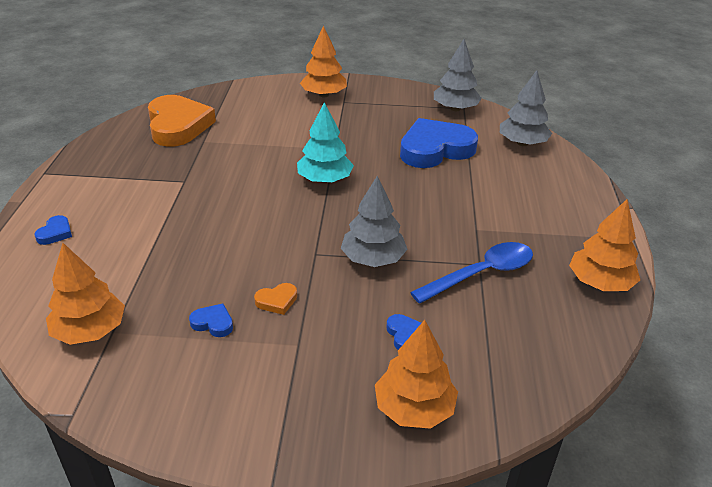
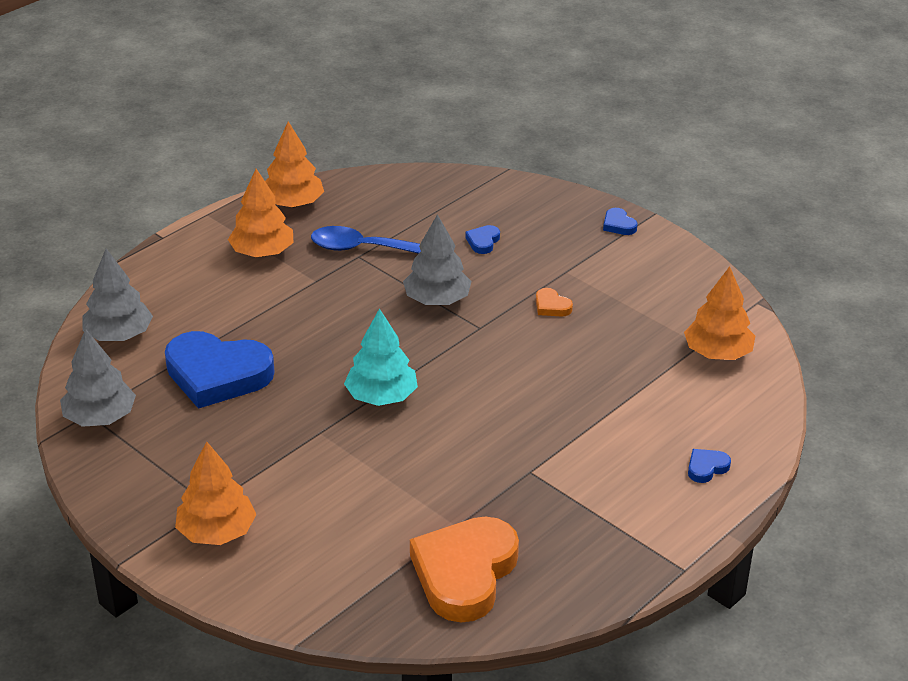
camera: 140 degrees left, 0 degrees up
blue heart [189,304,233,337] -> blue heart moved to [603,208,637,235]
orange heart [254,283,297,315] -> orange heart turned 150 degrees counterclockwise [536,288,573,317]
orange tree [375,320,458,429] -> orange tree moved to [228,169,293,257]

